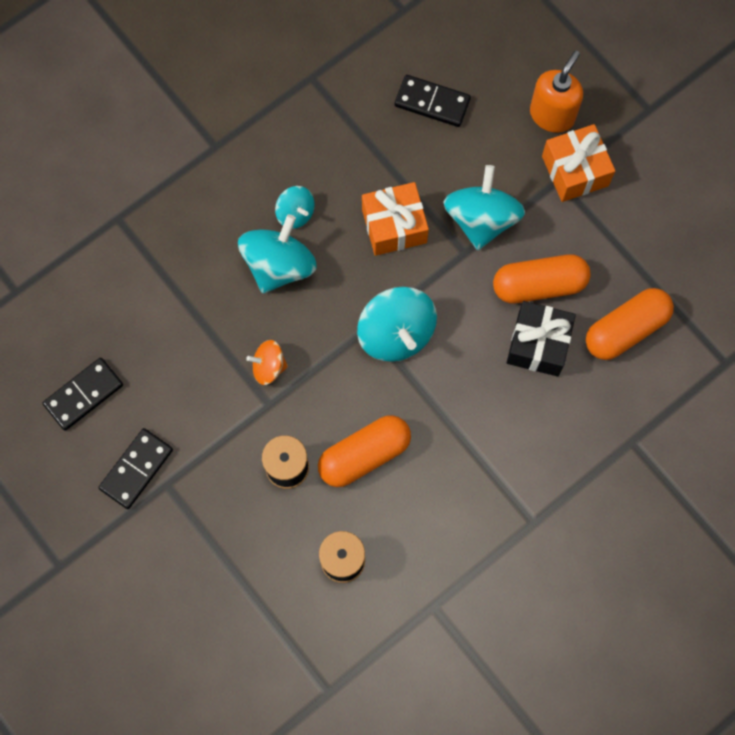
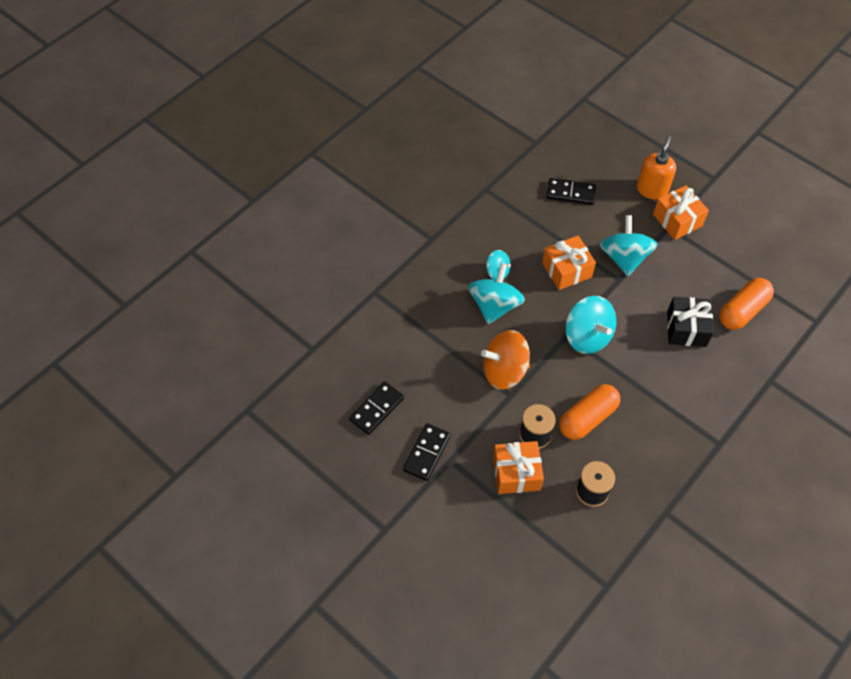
camera: 10 degrees left, 15 degrees down
orange spinning top [247,340,288,385] -> orange spinning top [481,330,530,390], size x1.83
orange capsule [493,254,591,303] -> none
none -> orange gift [493,441,544,494]

